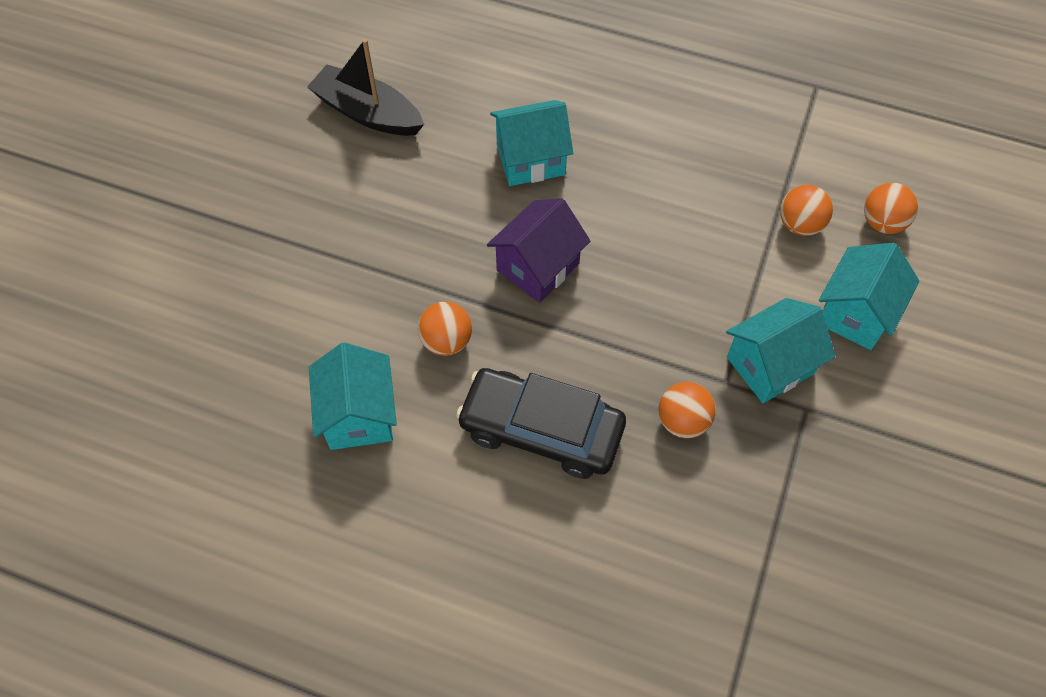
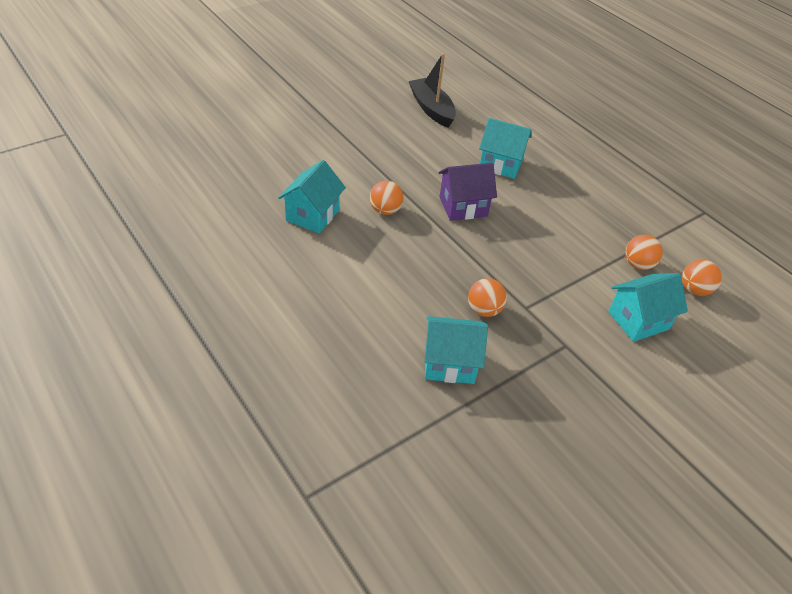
camera: 30 degrees right, 15 degrees down
black car [456,368,626,479] -> none
turquoise house [726,298,836,403] -> turquoise house moved to [425,316,488,384]

